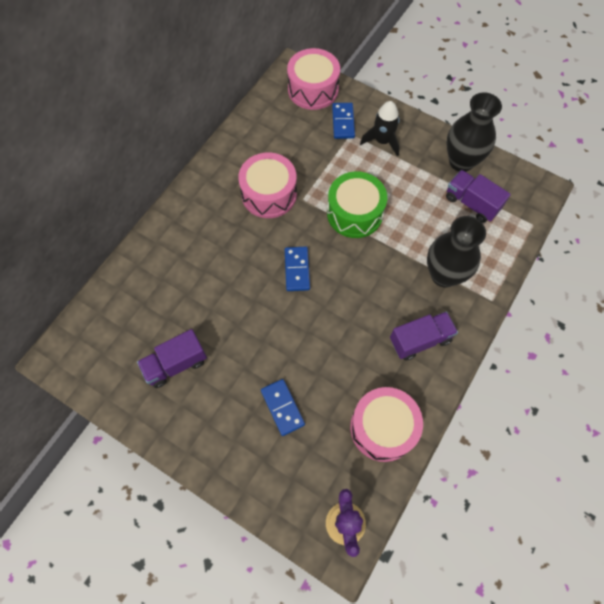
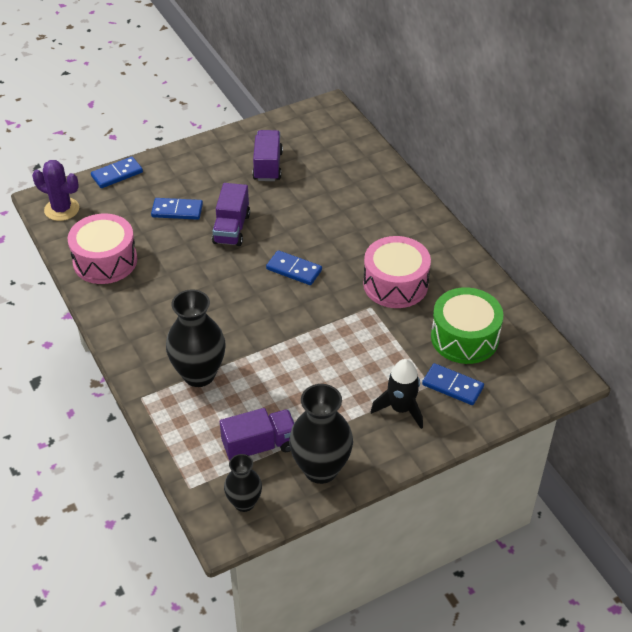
camera: 120 degrees right, 20 degrees down
pink drum [287,48,340,110] -> none
green drum [327,171,387,238] -> green drum moved to [431,287,503,364]
purple truck [390,311,458,360] -> purple truck moved to [212,183,250,246]
none -> blue domino [91,156,143,188]
none -> black vase [224,454,262,512]

